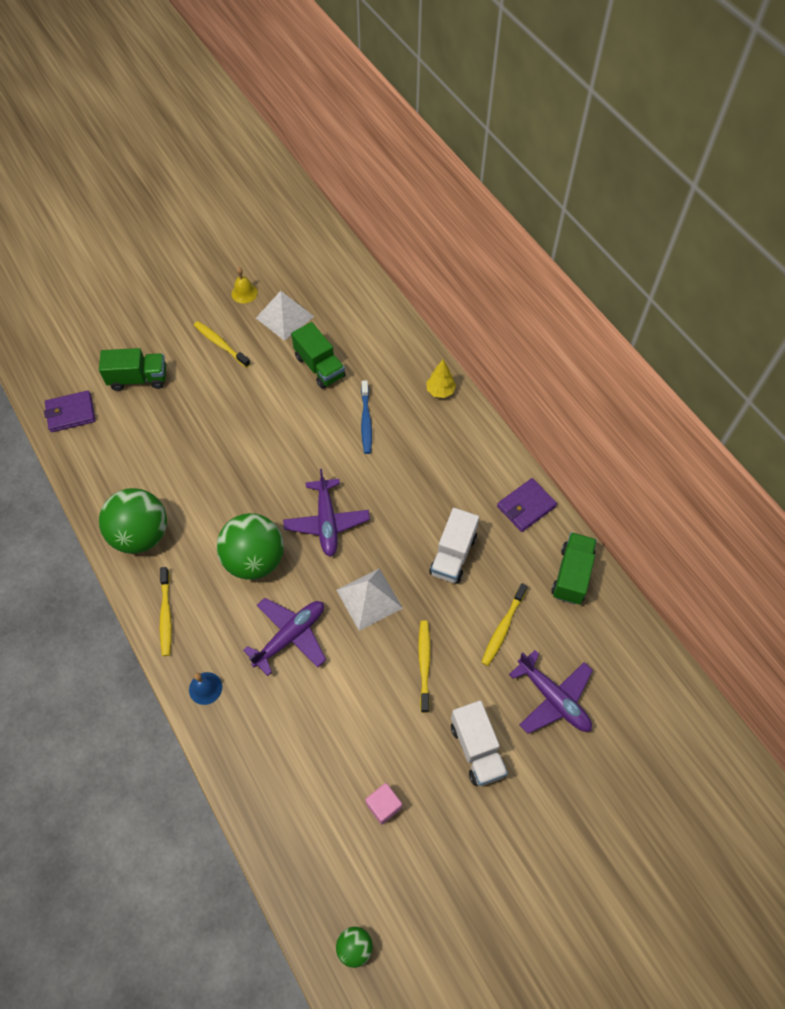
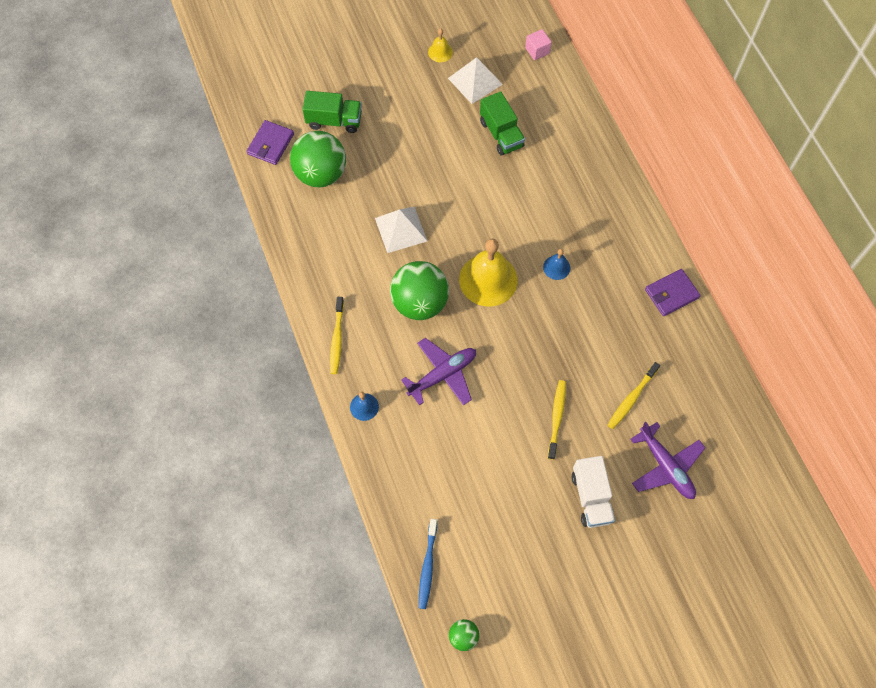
camera: 10 degrees right, 5 degrees up
purple wallet [44,390,95,432] -> purple wallet turned 60 degrees counterclockwise [247,120,294,165]
green ball [99,488,167,554] -> green ball moved to [290,131,346,188]
yellow toothbrush [194,321,251,368] -> none
purple plane [283,469,370,557] -> yellow bell [459,239,518,307]
white pyramid [337,568,403,631] -> white pyramid moved to [375,207,427,253]
blue toothbrush [361,380,372,454] -> blue toothbrush moved to [419,519,437,609]
pink cube [365,783,402,825] -> pink cube moved to [525,29,552,60]
yellow tree [426,359,456,398] -> none
white truck [429,508,479,584] -> none
green truck [551,532,597,605] -> none
none -> blue bell [543,249,570,280]

